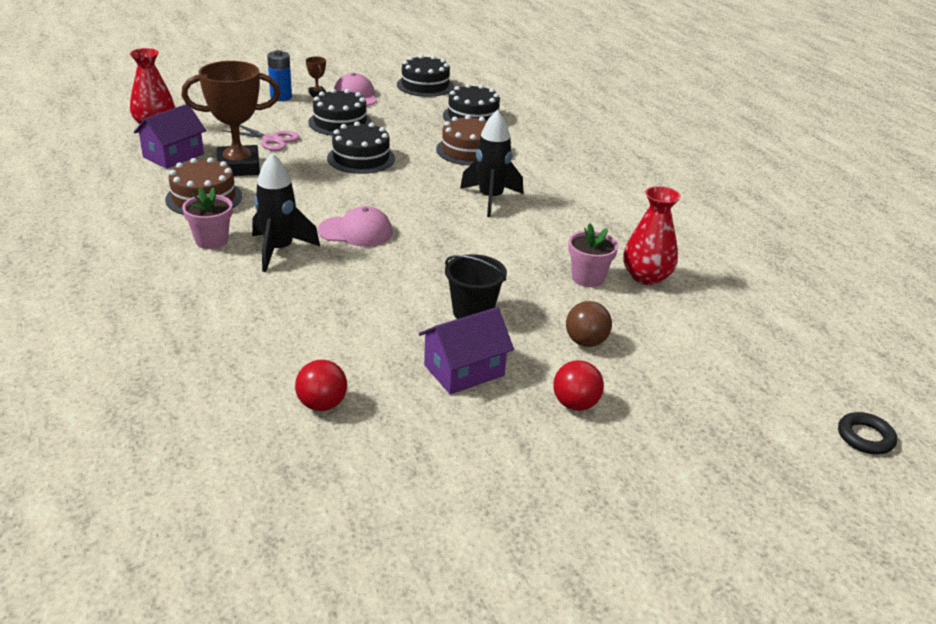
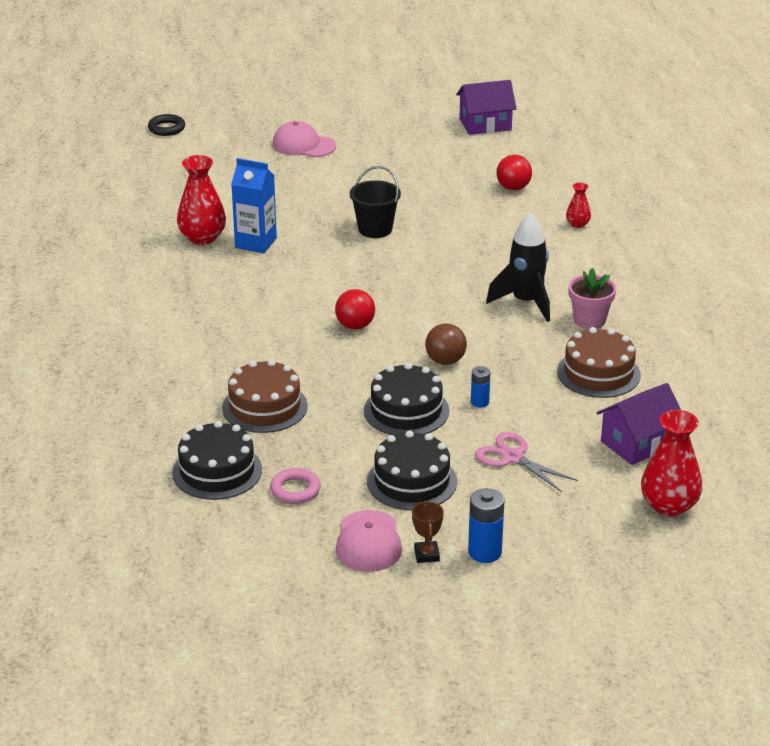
camera: 160 degrees left, 0 degrees up
brown trophy [182,61,280,176] -> none
pink cap [318,206,393,247] -> pink cap moved to [272,121,336,157]
black cake [397,55,454,97] -> none
purple house [419,307,514,394] -> purple house moved to [456,80,517,135]
black rocket [460,110,523,217] -> none
red ball [553,360,604,411] -> red ball moved to [335,289,375,330]
brown ball [566,301,612,347] -> brown ball moved to [425,324,467,365]
pink flower pot [568,224,618,287] -> blue carton [231,158,277,253]
none -> pink ring [270,468,321,504]
none -> blue battery [471,366,490,408]
none -> red vase [566,183,591,228]

